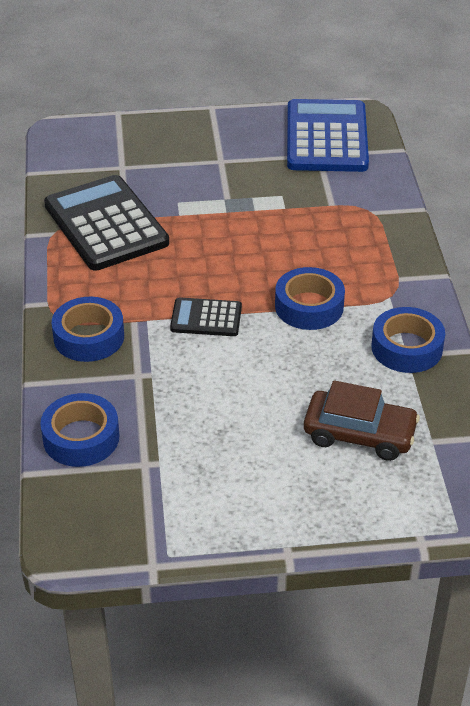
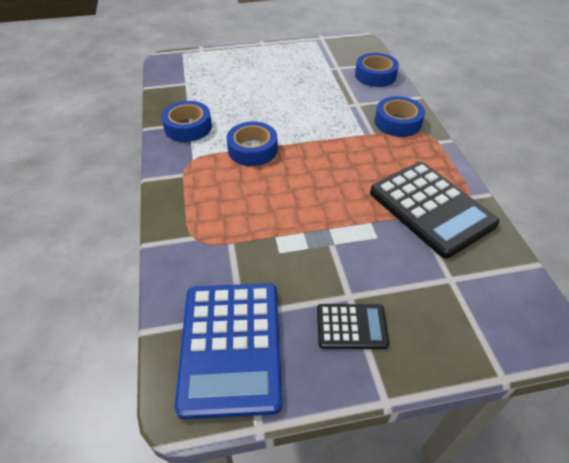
camera: 175 degrees right, 5 degrees up
black calculator [170,297,242,336] -> black calculator moved to [317,304,389,349]
brown car [304,380,420,461] -> none

